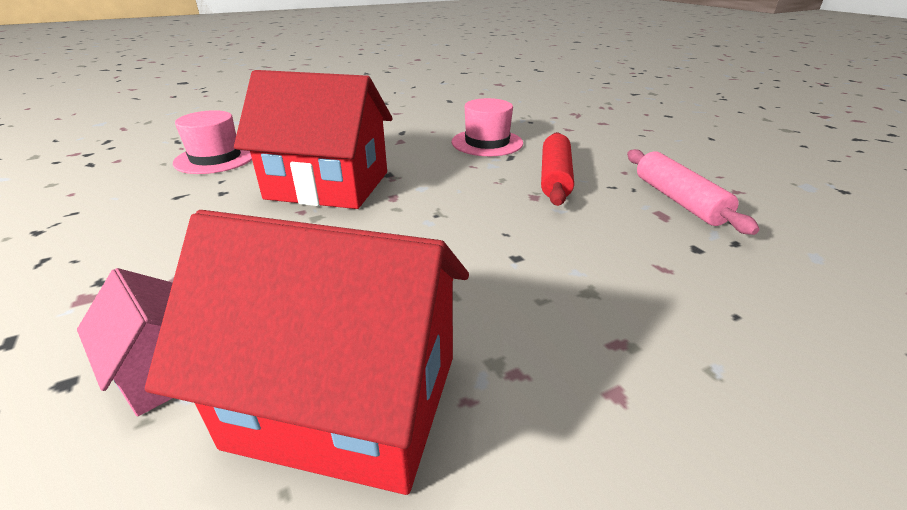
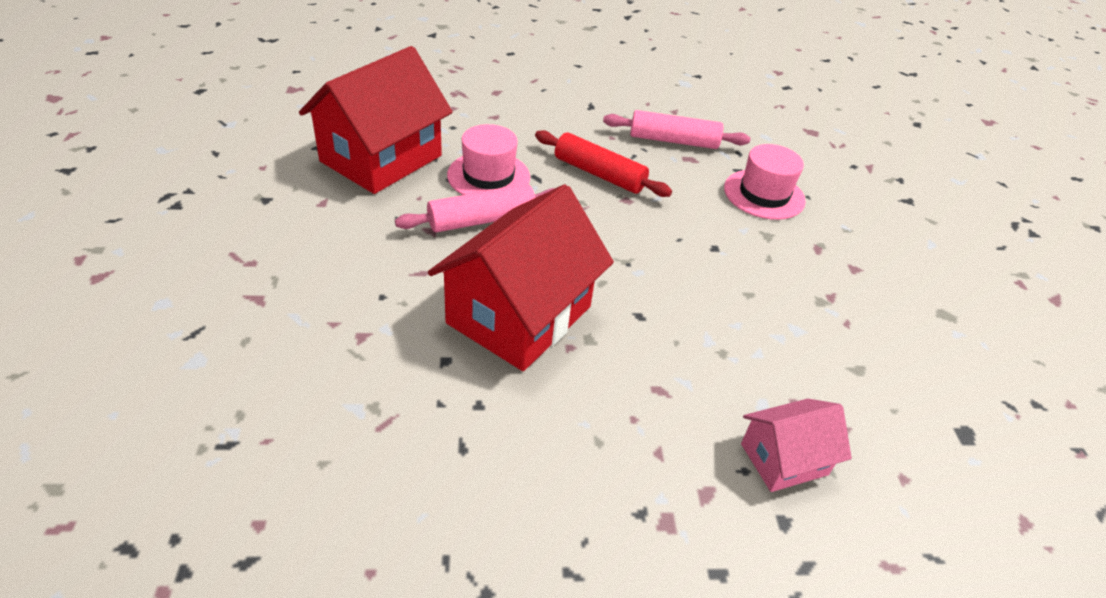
camera: 70 degrees left, 10 degrees up
red house [145,210,469,495] -> red house moved to [299,46,453,194]
pink hat [173,110,252,174] -> pink hat moved to [724,144,806,220]
none -> pink rolling pin [395,184,555,232]

